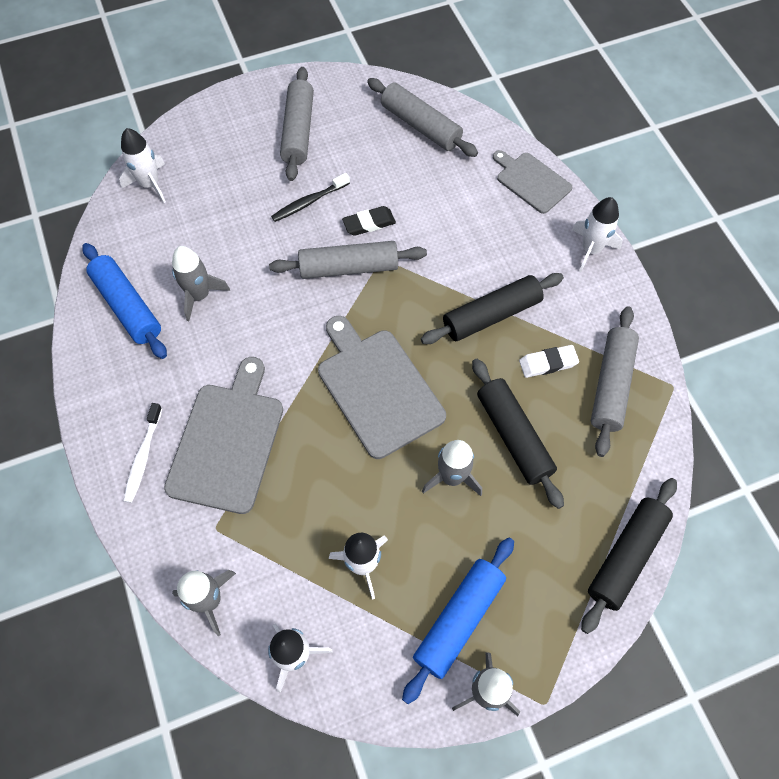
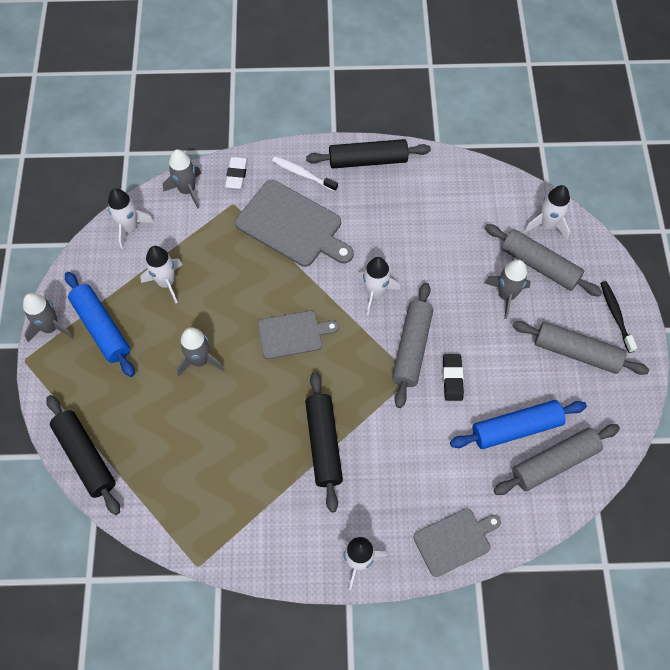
camera: 110 degrees right, 0 degrees up
blue rolling pin [83,243,167,359] -> blue rolling pin moved to [450,400,587,449]
grey rocket [172,246,230,321] -> grey rocket moved to [485,259,531,319]
black toothbrush [271,173,350,222] -> black toothbrush moved to [600,281,637,353]
grey cutting board [318,316,446,459] -> grey cutting board [258,311,338,359], size x0.62
black rolling pin [472,359,564,509] -> black rolling pin moved to [306,139,431,168]
white eraser [519,345,579,378] -> white eraser moved to [225,156,248,189]
grey rolling pin [591,306,639,457] -> grey rolling pin moved to [485,224,602,297]
none -> white rocket [358,257,401,316]

